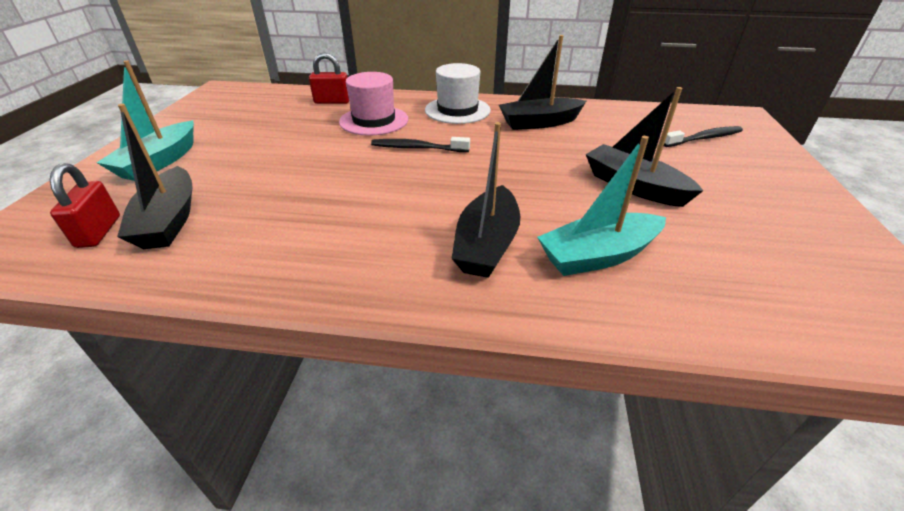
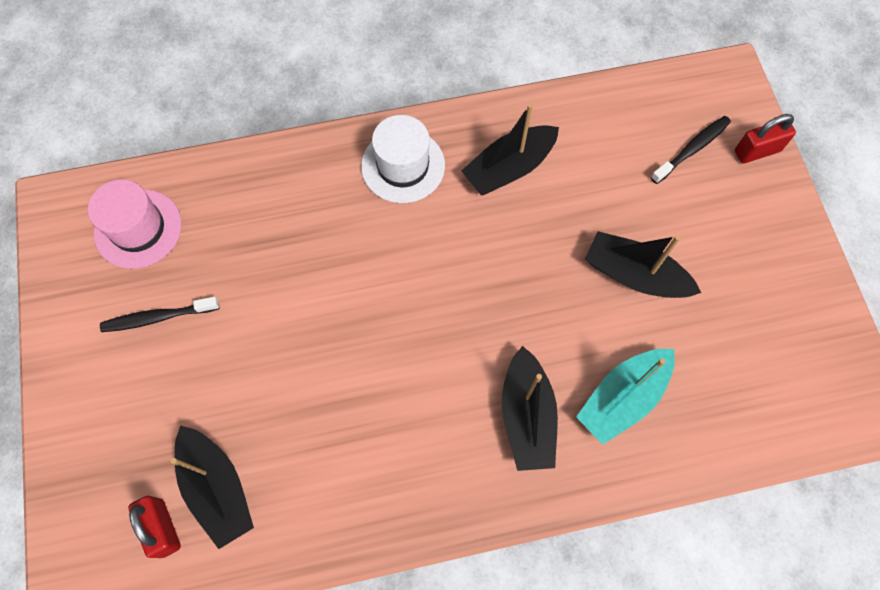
camera: 20 degrees left, 30 degrees up
turquoise boat [96,60,194,181] -> none
red padlock [309,53,349,104] -> red padlock moved to [735,114,796,164]
pink hat [339,72,408,136] -> pink hat moved to [88,179,182,269]
black toothbrush [371,137,470,152] -> black toothbrush moved to [100,297,219,332]

